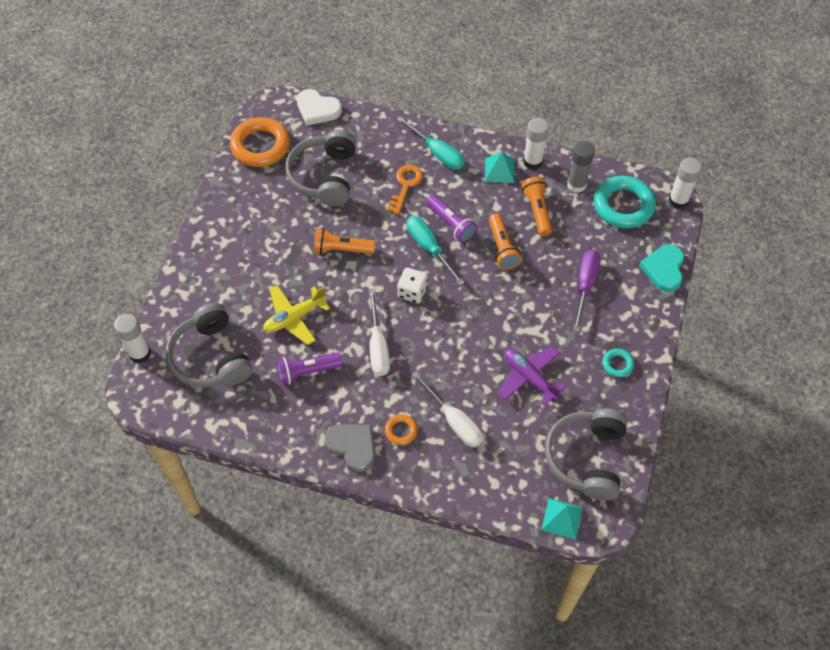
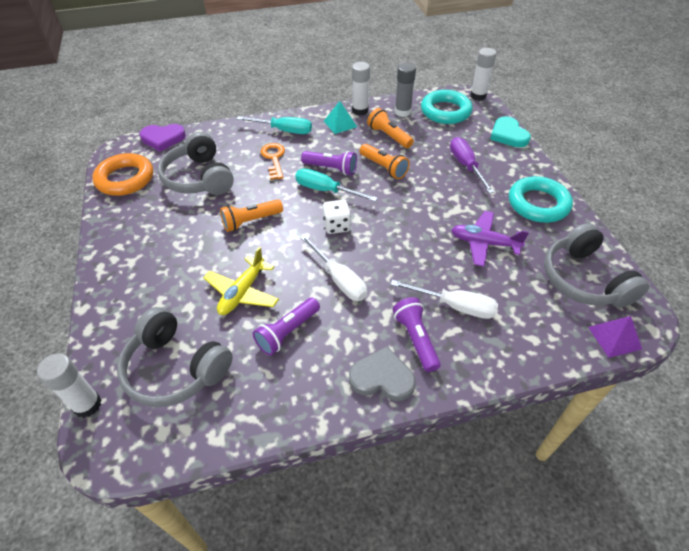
camera: 30 degrees left, 10 degrees down
white heart [297,89,342,125] -> purple heart [140,124,186,152]
orange ring [385,414,417,445] -> purple flashlight [392,297,441,372]
turquoise pyramid [541,498,583,540] -> purple pyramid [588,316,642,358]
turquoise ring [602,348,634,377] -> turquoise ring [509,176,573,223], size x2.12

